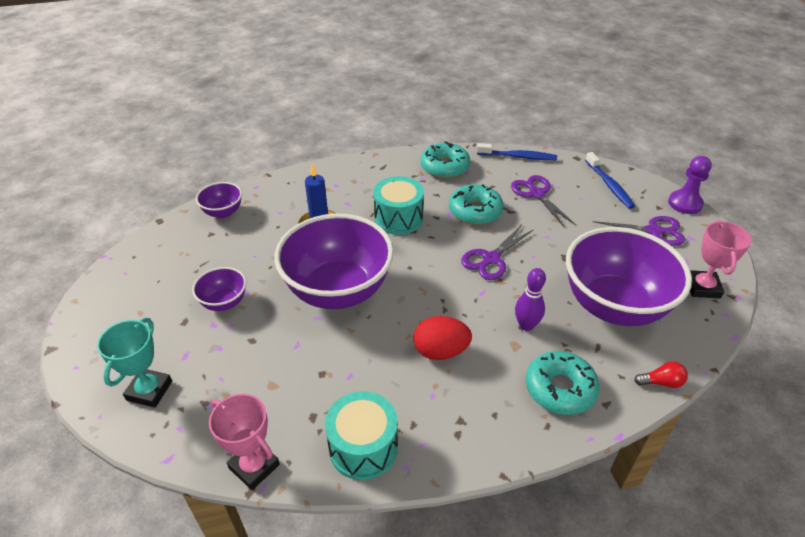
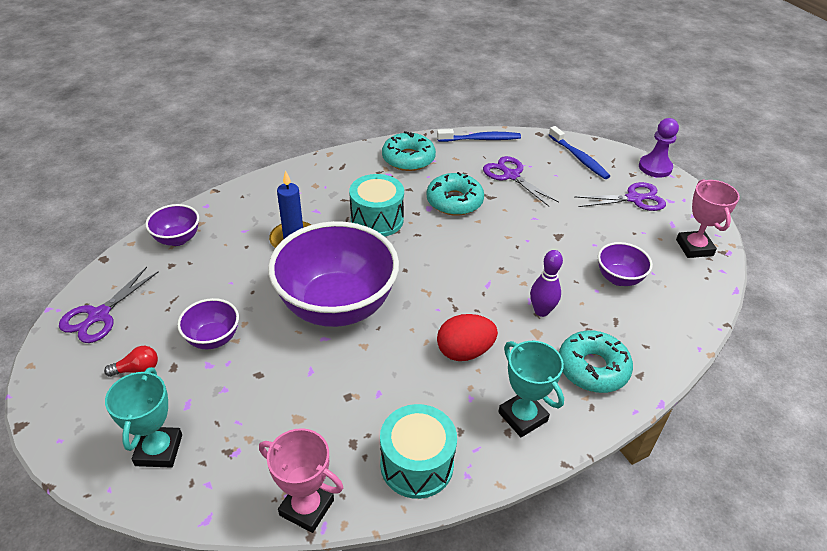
camera: 15 degrees left, 0 degrees up
purple scissors [461,225,534,280] -> purple scissors moved to [59,267,159,343]
purple bowl [566,227,692,326] -> purple bowl [598,242,653,286], size x0.45
red light bulb [634,361,688,388] -> red light bulb moved to [104,346,158,377]
none -> turquoise trophy [498,341,564,437]

